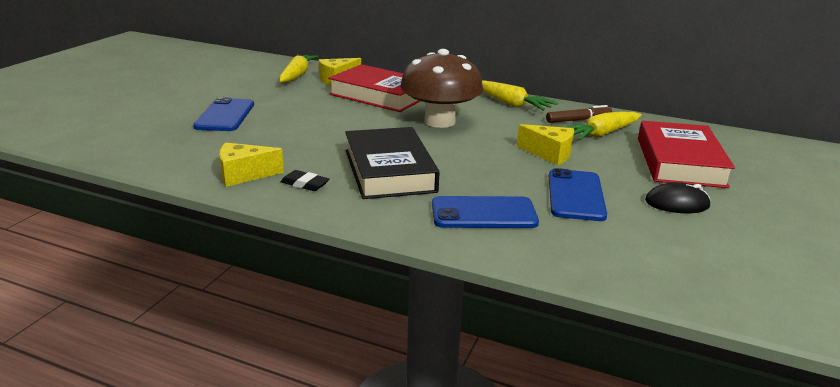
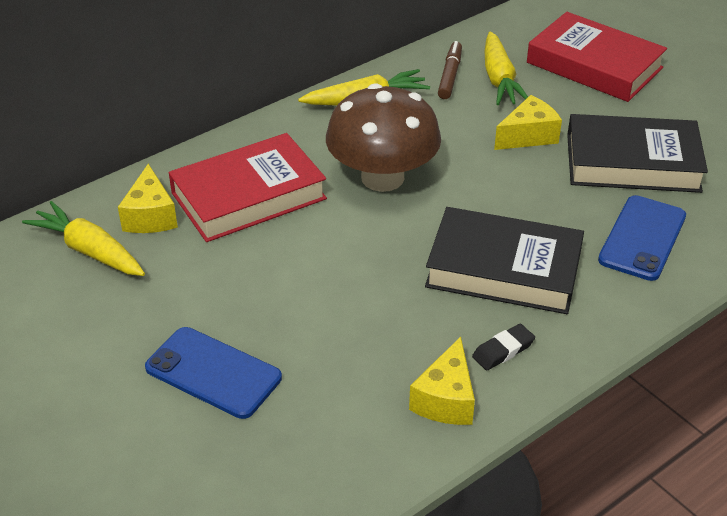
camera: 60 degrees left, 15 degrees up
blue phone [549,168,607,221] -> black book [567,114,708,193]
black mouse [645,182,710,213] -> none

